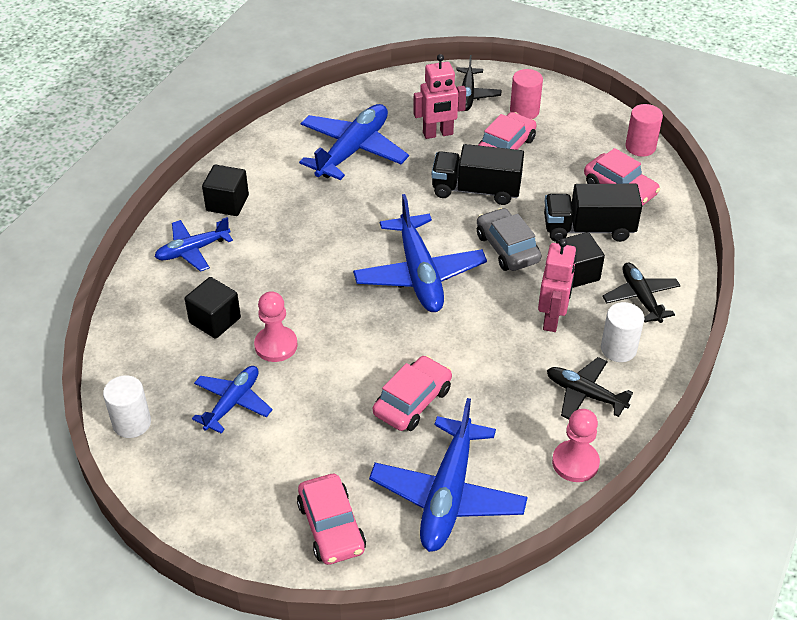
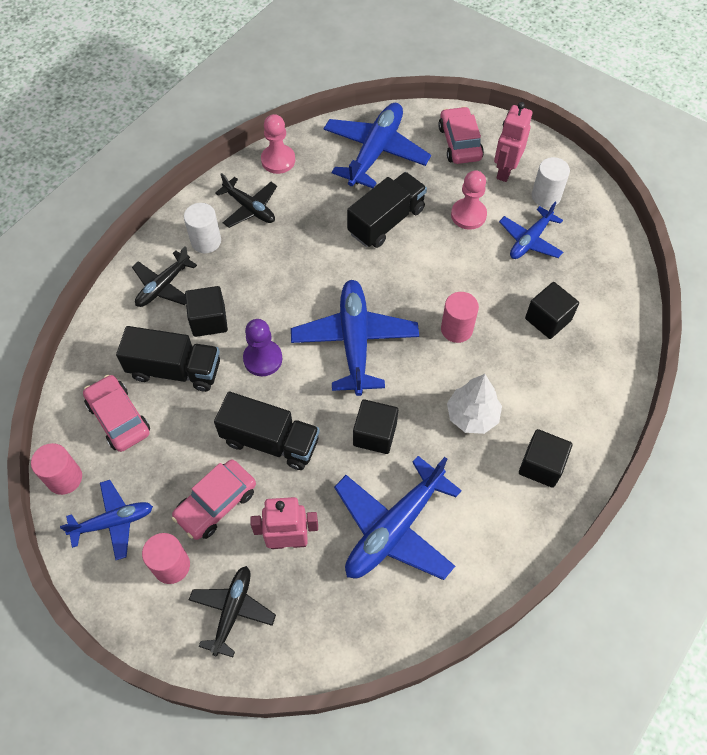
camera: 170 degrees left, 15 degrees up
white cylinder [103,375,151,438] -> white cylinder moved to [532,157,570,208]
blue plane [155,217,233,272] -> blue plane moved to [60,480,153,560]
pink pawn [254,291,297,362] -> pink pawn moved to [451,170,487,230]
pink car [373,355,452,431] -> black truck [347,172,427,248]
grey car [477,208,541,271] -> purple pawn [243,319,282,376]
pink robot [538,239,577,332] -> pink robot moved to [494,102,532,182]
black plane [602,263,681,323] -> black plane turned 45 degrees clockwise [132,246,197,307]
none -> black cube [353,399,398,454]
none -> pink cylinder [441,292,479,343]
none -> white tree [447,374,502,434]

